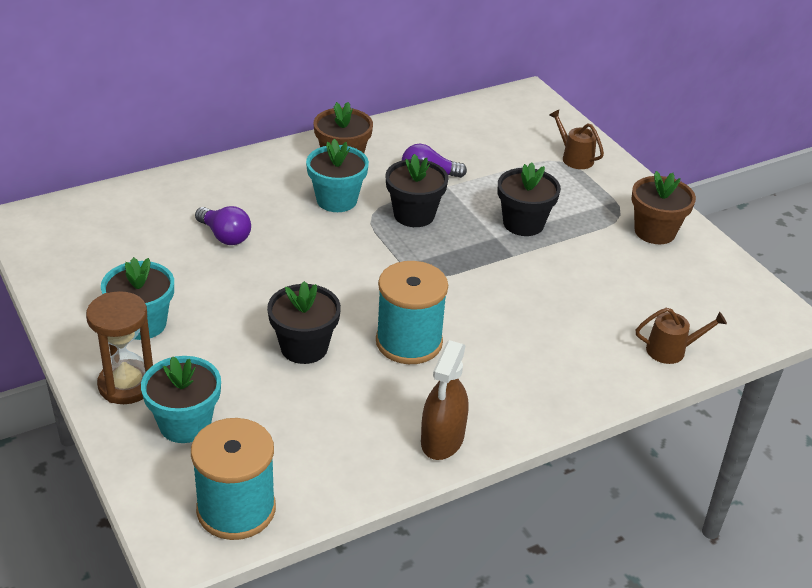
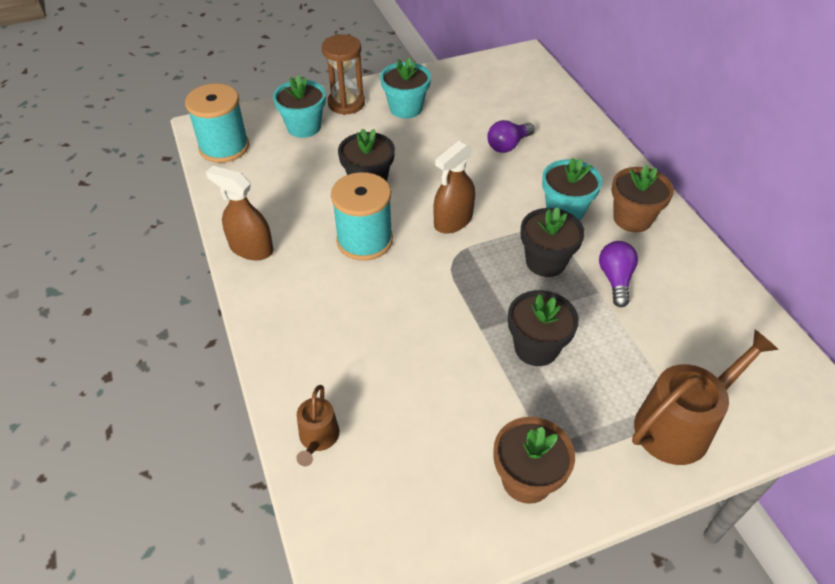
camera: 100 degrees right, 10 degrees up
brown watering can [550,110,604,169] -> brown watering can [632,330,779,465], size x1.85
none -> brown spray bottle [433,141,475,234]

